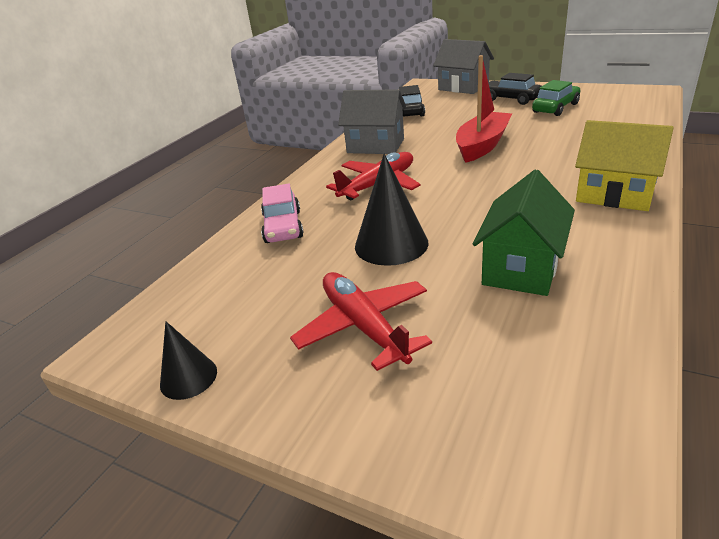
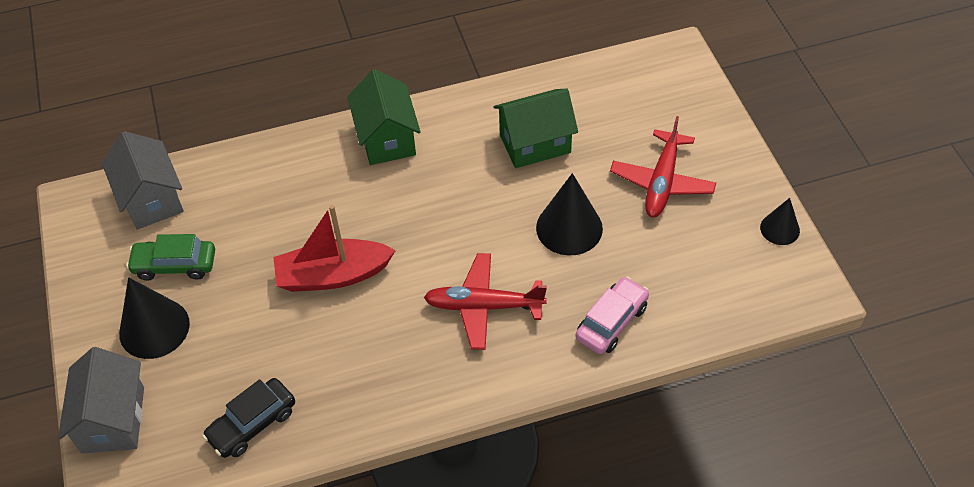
camera: 135 degrees left, 20 degrees up
grey house [338,89,407,154] -> grey house moved to [102,131,184,229]
black car [488,73,541,105] -> black cone [119,277,190,359]
yellow house [575,120,674,211] -> green house [347,69,420,165]

